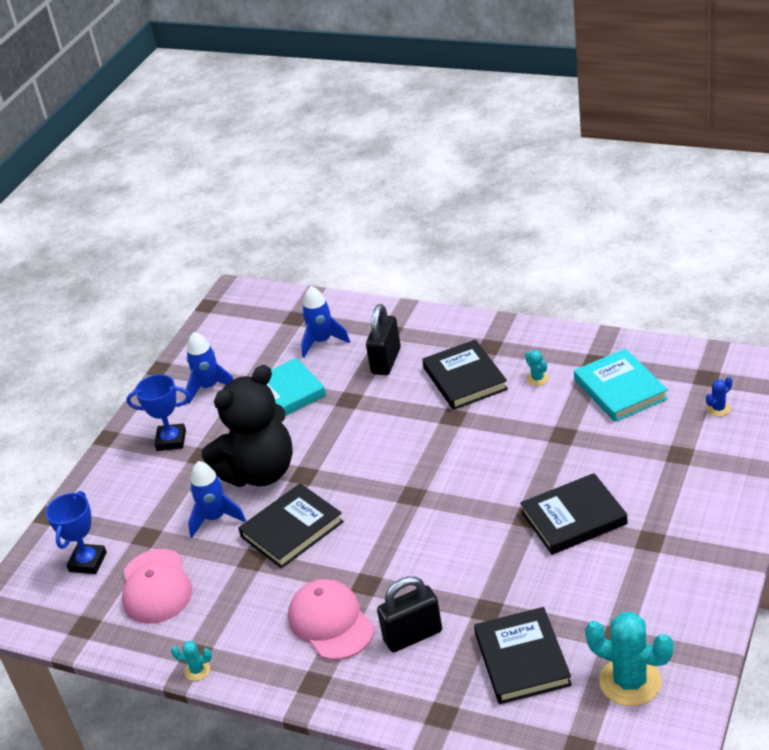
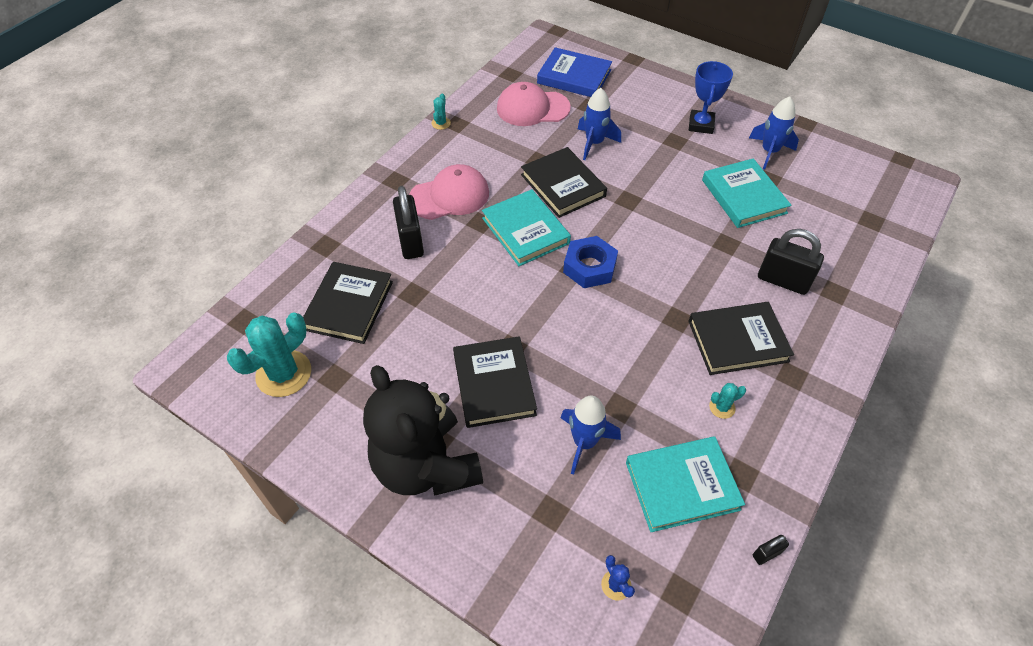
camera: 95 degrees right, 15 degrees up
blue trophy [46,491,107,574] -> blue book [537,47,612,97]
black teddy bear [202,365,293,487] -> black teddy bear moved to [363,365,483,496]
blue rocket [301,286,350,358] -> blue rocket moved to [561,396,621,475]
black book [474,607,572,704] -> black book turned 75 degrees counterclockwise [303,262,393,344]
none -> turquoise book [482,189,571,266]
none -> blue nut [563,236,618,288]
none -> black padlock [753,535,789,565]

